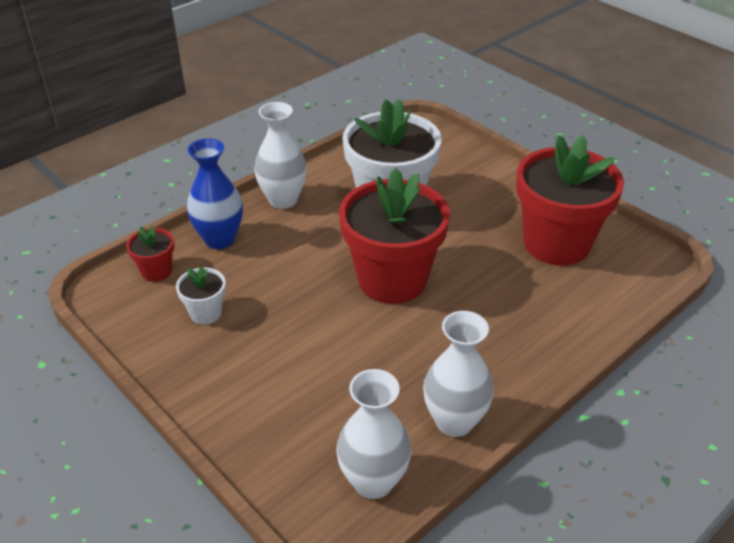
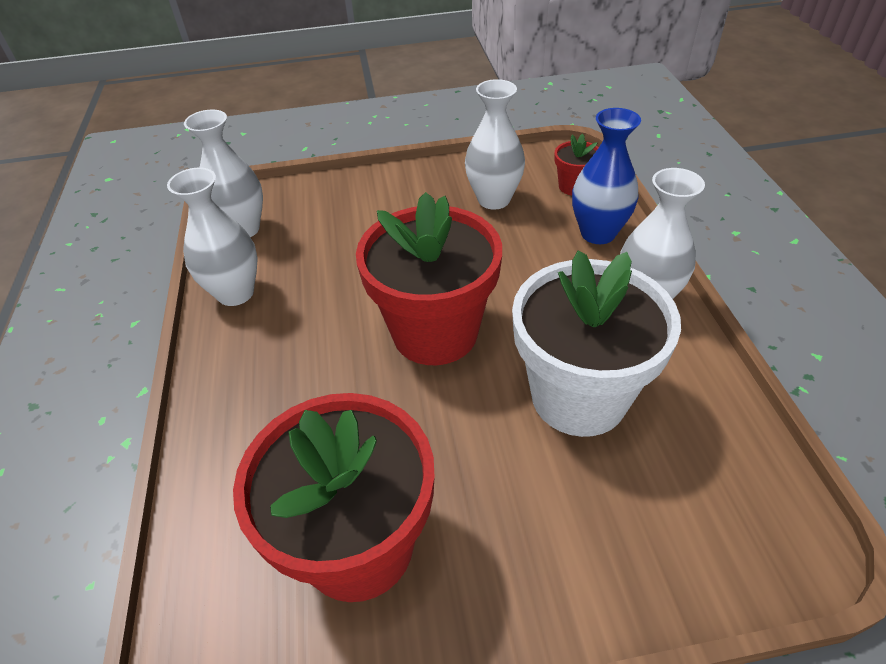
camera: 125 degrees right, 5 degrees up
white flower pot [176,266,226,324] -> white vase [465,79,525,210]

